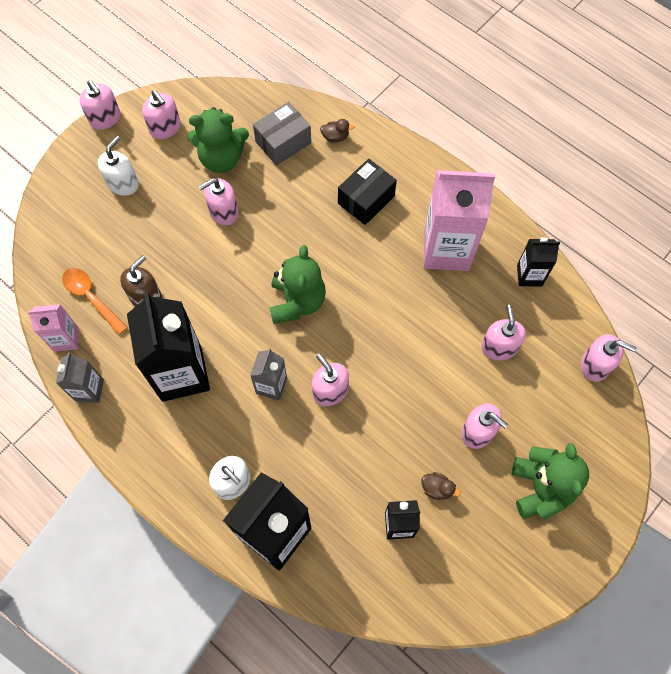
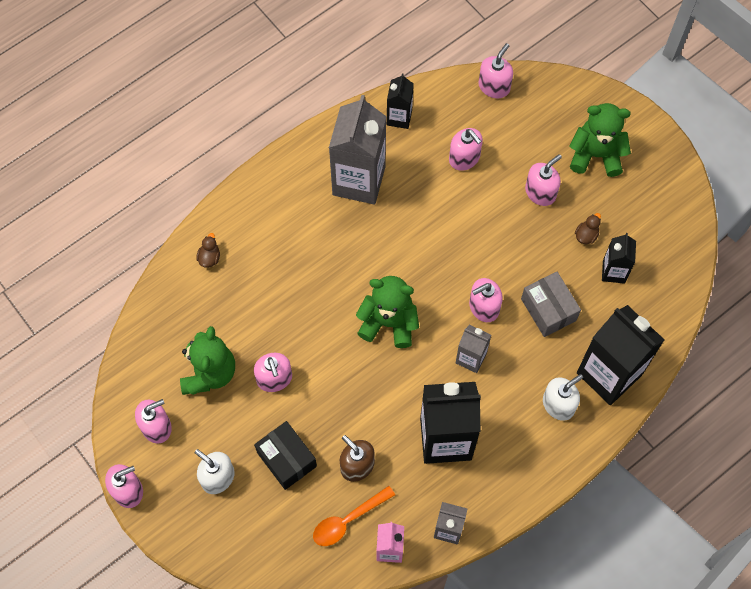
camera: 80 degrees left, 0 degrees up
grey box [253,102,311,166] -> grey box moved to [521,272,581,337]
black box [338,159,397,225] -> black box moved to [254,421,317,490]
pink carton [423,170,495,271] -> grey carton [329,95,387,204]
pink soap dispenser [481,305,526,360] -> pink soap dispenser turned 135 degrees counterclockwise [449,128,483,171]

